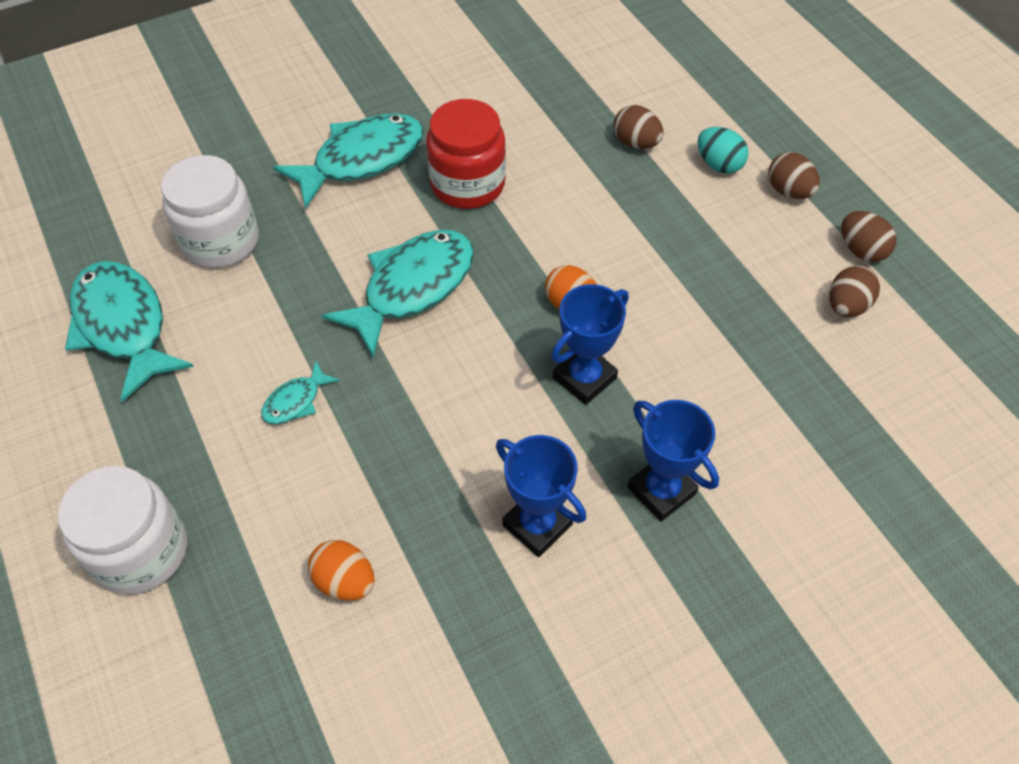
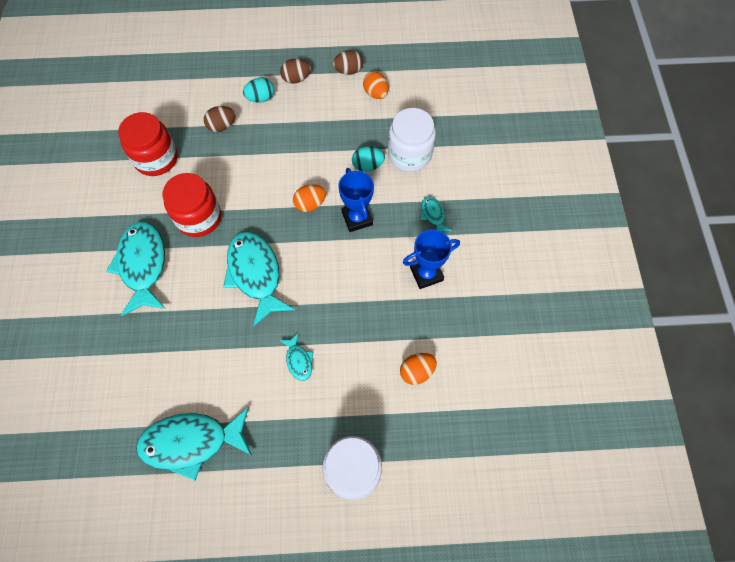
camera: 65 degrees left, 10 degrees up
white jar [161,155,259,268] -> white jar moved to [388,108,436,172]
blue trophy [627,400,719,522] -> turquoise fish [420,196,452,231]
brown egg [829,266,880,317] -> orange egg [363,71,388,99]
none -> red jar [118,112,178,176]
none -> turquoise egg [352,146,385,172]

